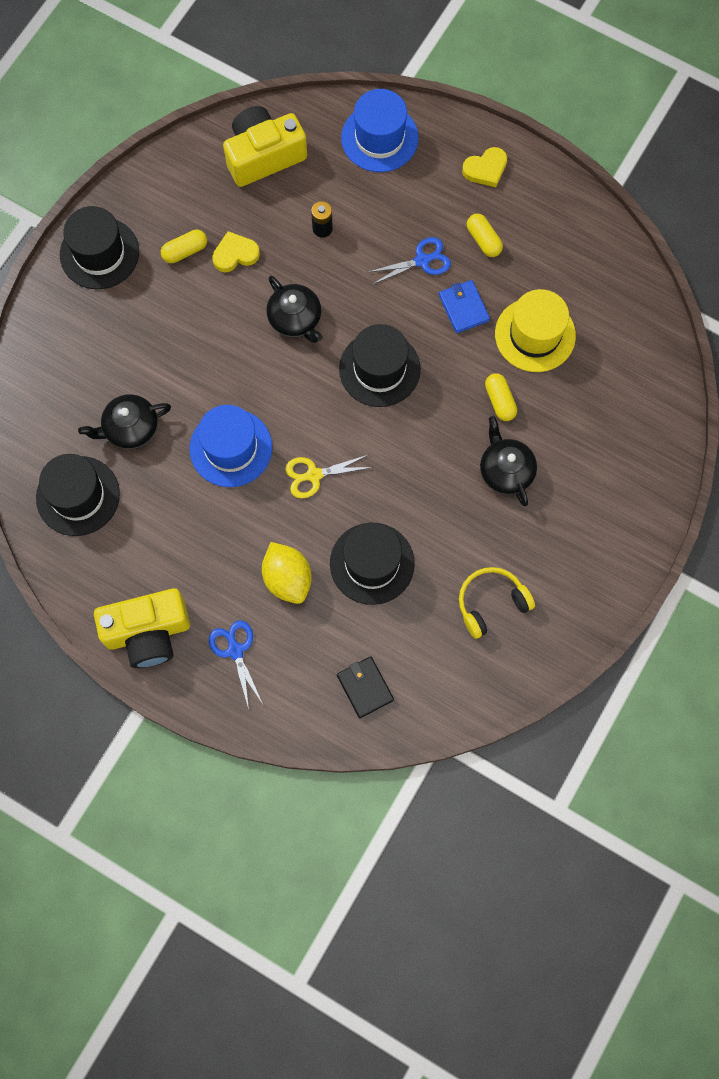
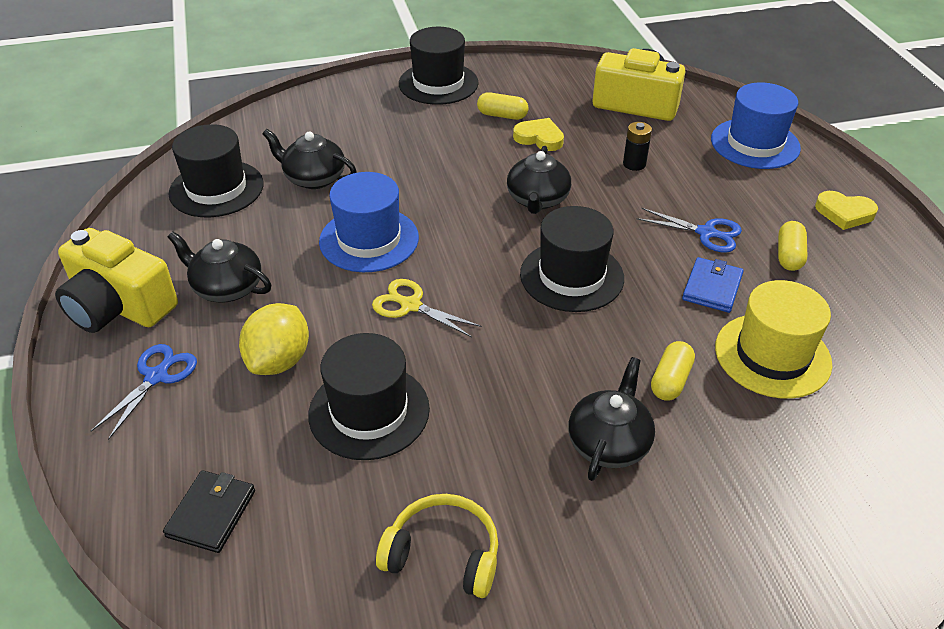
camera: 45 degrees right, 30 degrees down
none -> black teapot [168,232,271,303]

